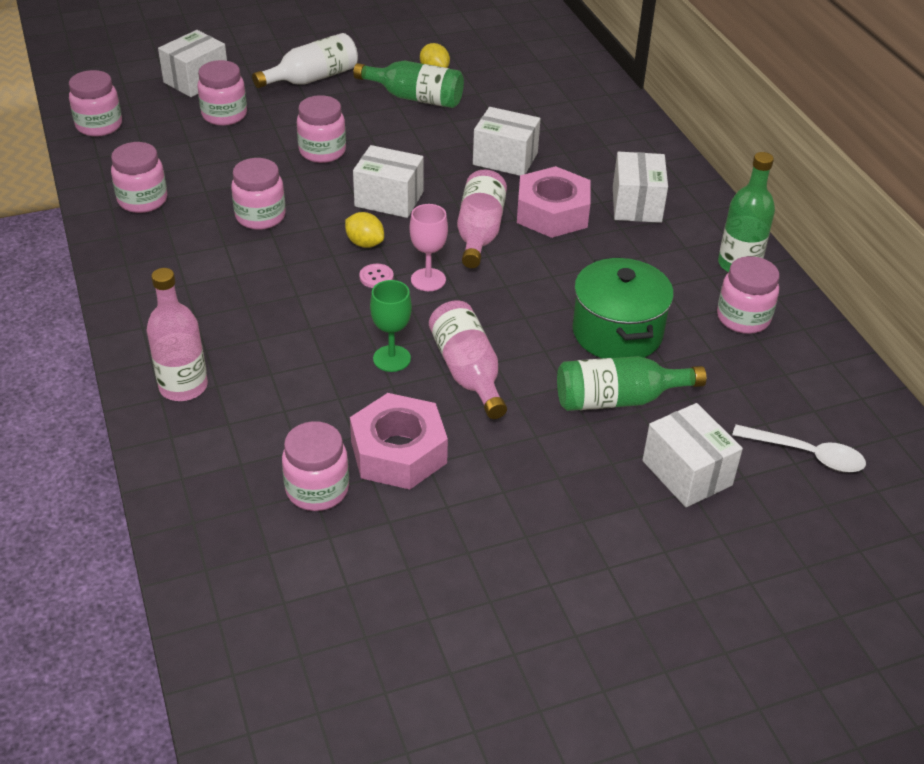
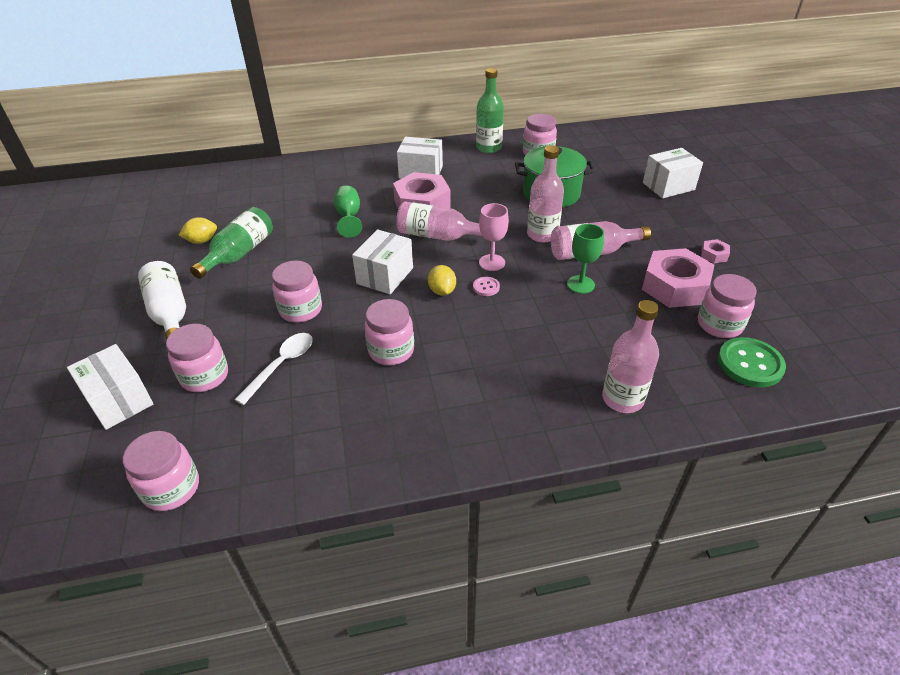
camera: 80 degrees left, 0 degrees up
pink jar [111,142,167,213] -> none
yellow lemon [345,212,384,248] -> yellow lemon turned 60 degrees counterclockwise [428,265,456,296]
white box [473,107,541,176] -> green goblet [334,186,362,238]
green bottle [557,356,706,411] -> none
white spoon [732,425,866,472] -> white spoon moved to [234,333,313,405]
none -> pink bottle [527,145,564,242]
none -> pink nut [701,239,730,264]
none -> green button [718,337,786,387]

